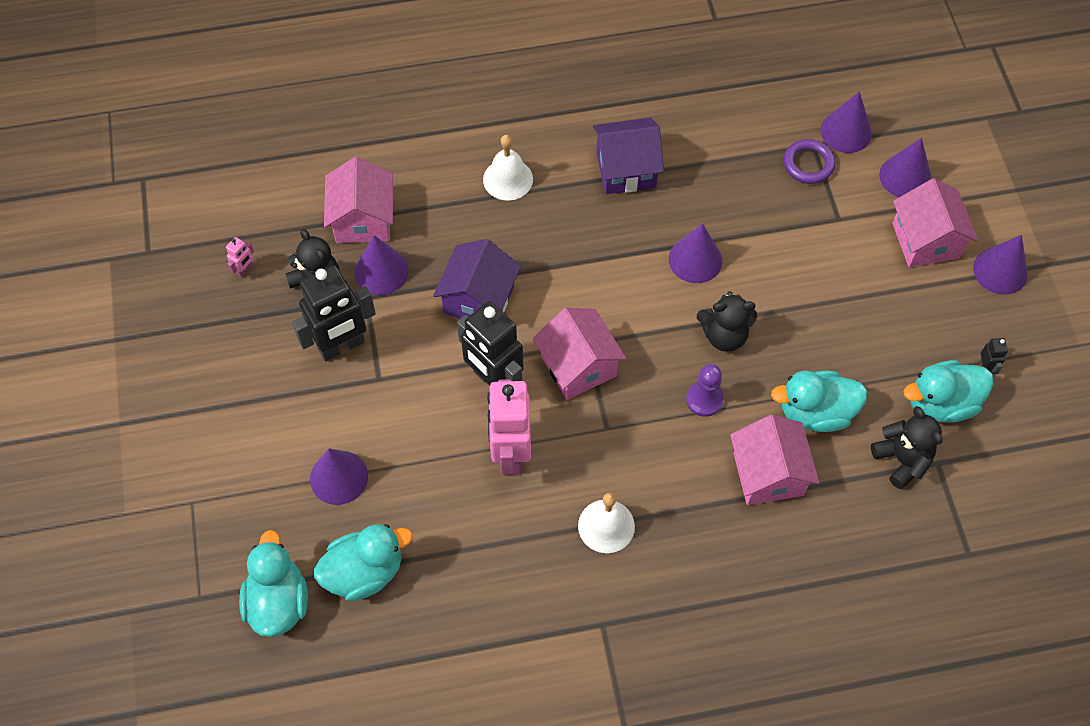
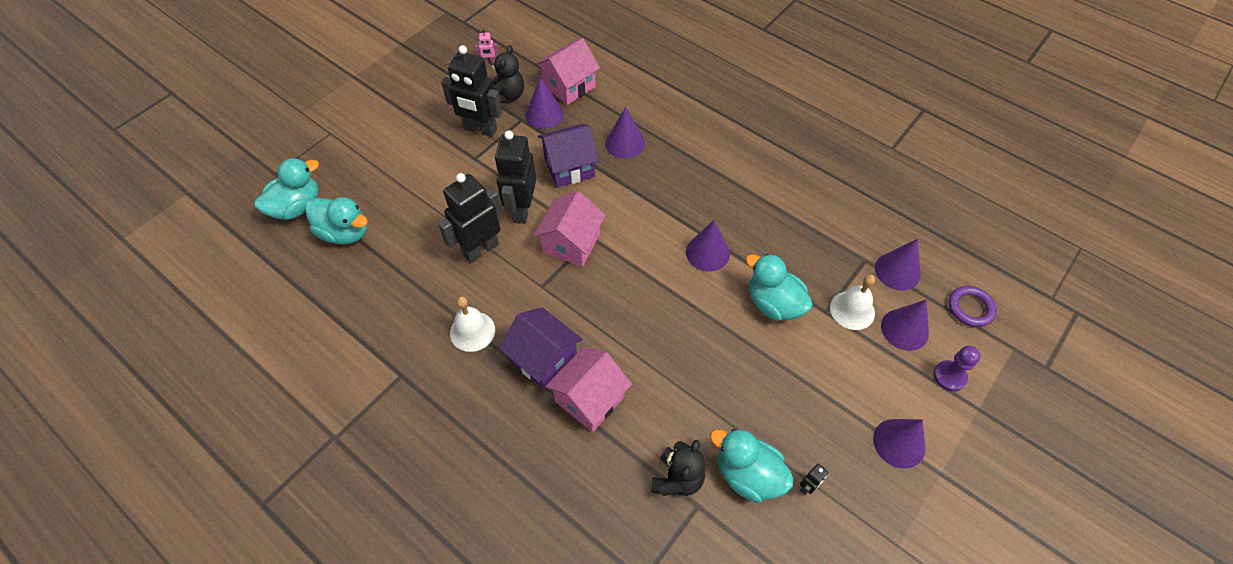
camera: 50 degrees right, 5 degrees down
purple cone [310,448,368,505] -> purple cone moved to [605,107,645,159]
white bell [483,135,533,201] -> white bell moved to [830,274,875,330]
pink robot [487,379,531,475] -> black robot [438,173,502,263]
purple house [593,118,664,194] -> purple house moved to [499,307,582,390]
purple pawn [686,364,724,417] -> purple pawn moved to [933,346,981,391]
black teddy bear [697,291,757,352] -> none
turquoise duck [771,371,868,432] -> turquoise duck moved to [745,254,813,321]
purple ring [784,139,835,184] -> purple ring moved to [948,286,997,327]
pink house [892,178,978,267] -> none

